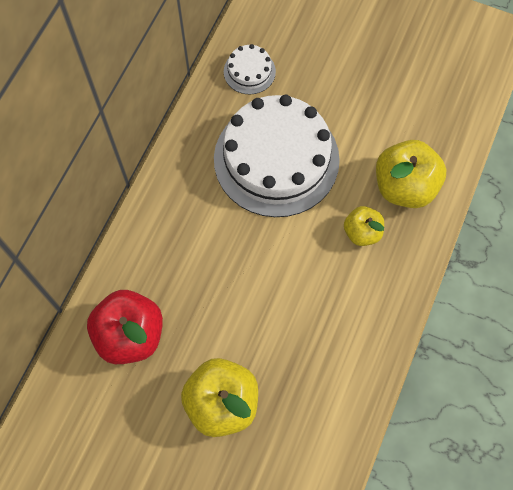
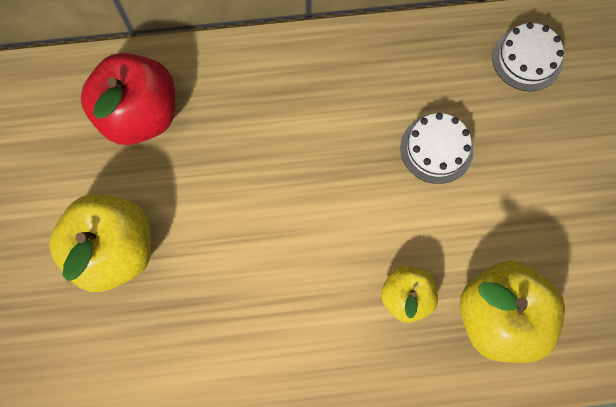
camera: 60 degrees right, 5 degrees up
white cake [214,95,340,217] -> white cake [400,113,473,184], size x0.43

